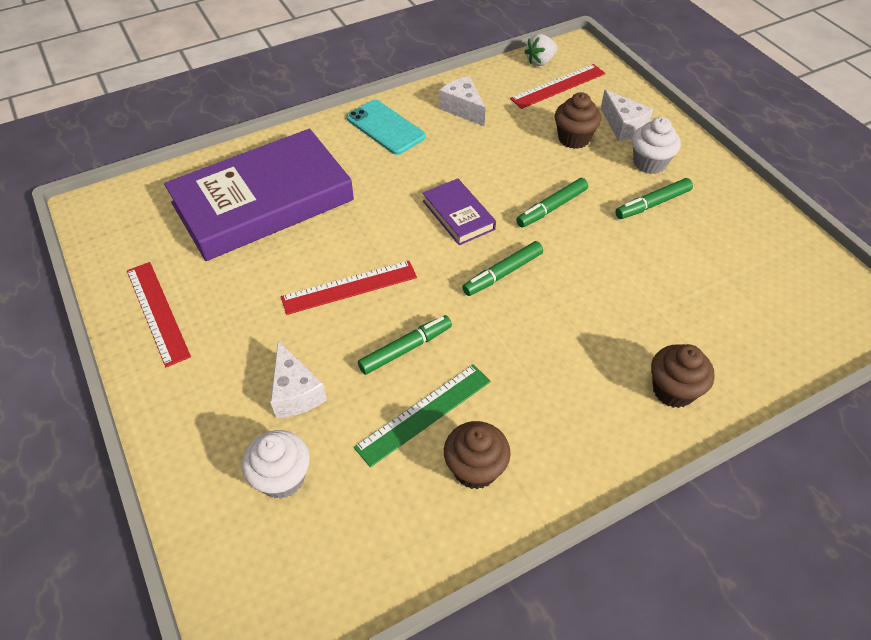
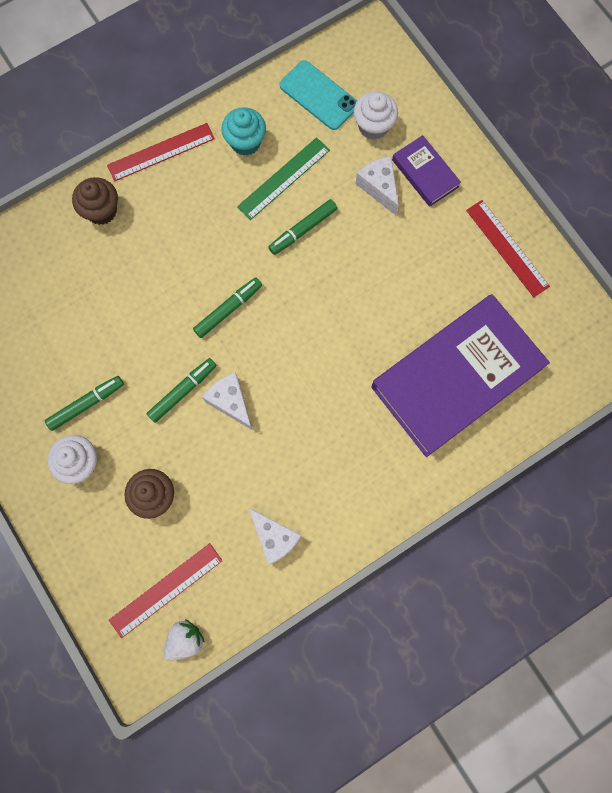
camera: 175 degrees right, 25 degrees up
red ruler [281,261,417,315] -> red ruler moved to [107,123,215,181]
turquoise phone [347,100,426,155] -> turquoise phone moved to [280,60,357,130]
purple book [423,178,496,245] -> purple book moved to [392,135,461,207]
brown cupcake [444,421,511,489] -> turquoise cupcake [221,107,266,156]
white cheese [601,90,653,141] -> white cheese moved to [202,372,252,430]

